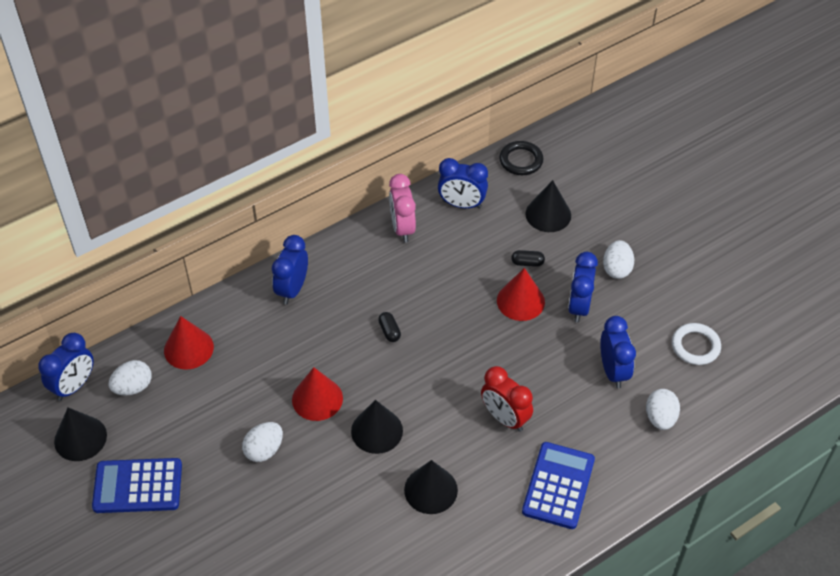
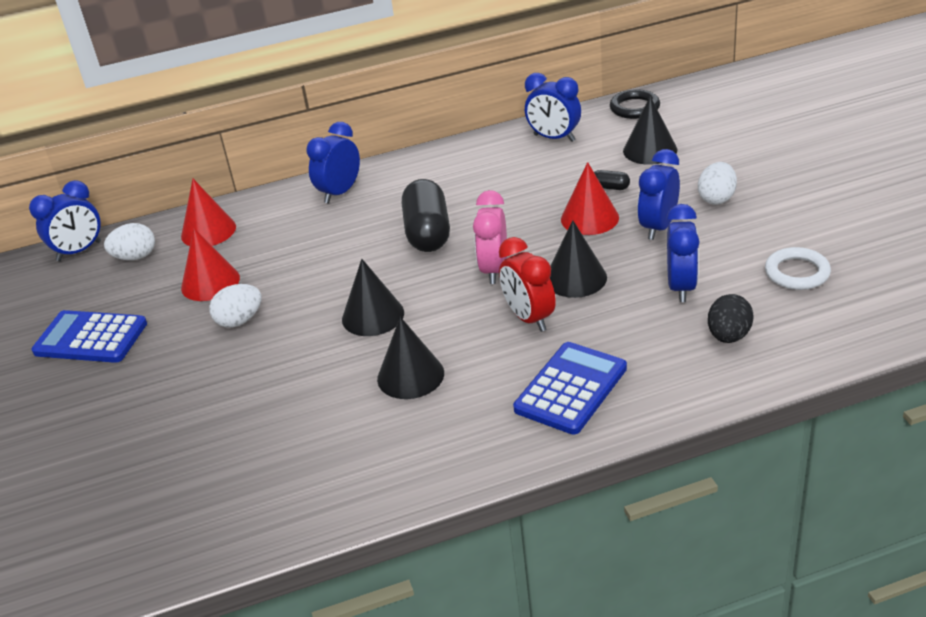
camera: 20 degrees right, 15 degrees down
black cone [54,407,107,461] -> black cone moved to [550,220,607,298]
red cone [292,367,343,421] -> red cone moved to [181,228,240,301]
black capsule [378,312,401,342] -> black capsule [402,179,450,252], size x2.37
pink clock [389,174,416,243] -> pink clock moved to [473,190,507,284]
white egg [646,389,680,430] -> black egg [708,294,754,343]

